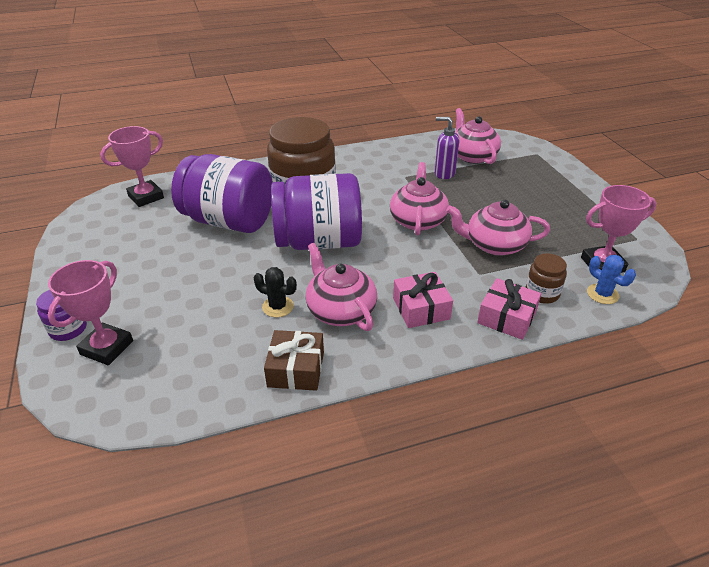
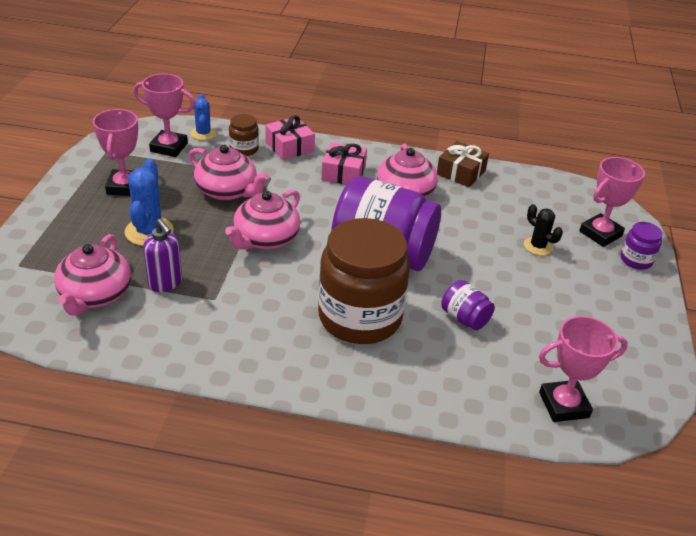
camera: 155 degrees left, 0 degrees up
purple jar [171,154,273,233] -> purple jar [441,280,495,330], size x0.43
black cactus [254,267,297,317] -> black cactus moved to [524,204,563,256]
none -> pink trophy [93,109,138,196]
none -> blue cactus [125,159,174,246]

